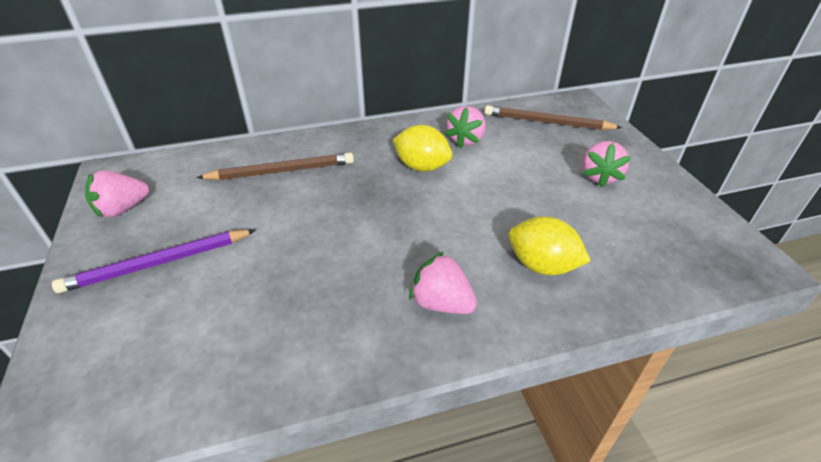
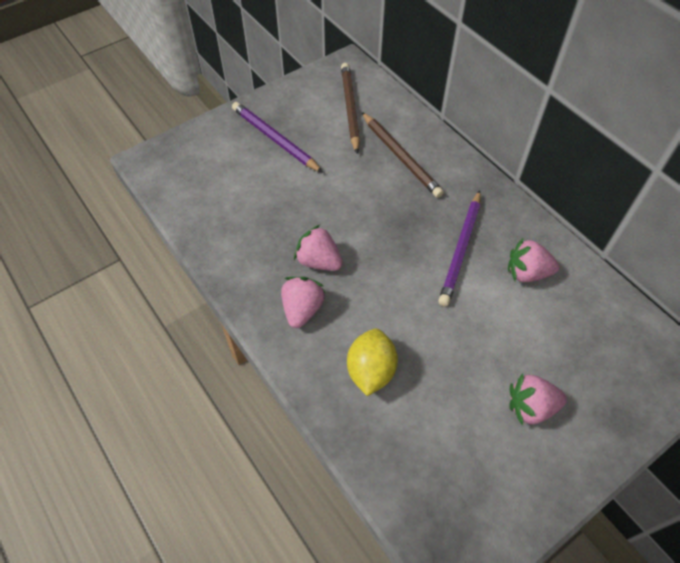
camera: 70 degrees right, 15 degrees up
pink strawberry [85,170,149,218] -> pink strawberry moved to [294,225,343,271]
yellow lemon [393,125,452,172] -> purple pencil [438,190,481,307]
brown pencil [484,105,622,130] -> brown pencil moved to [341,63,360,153]

